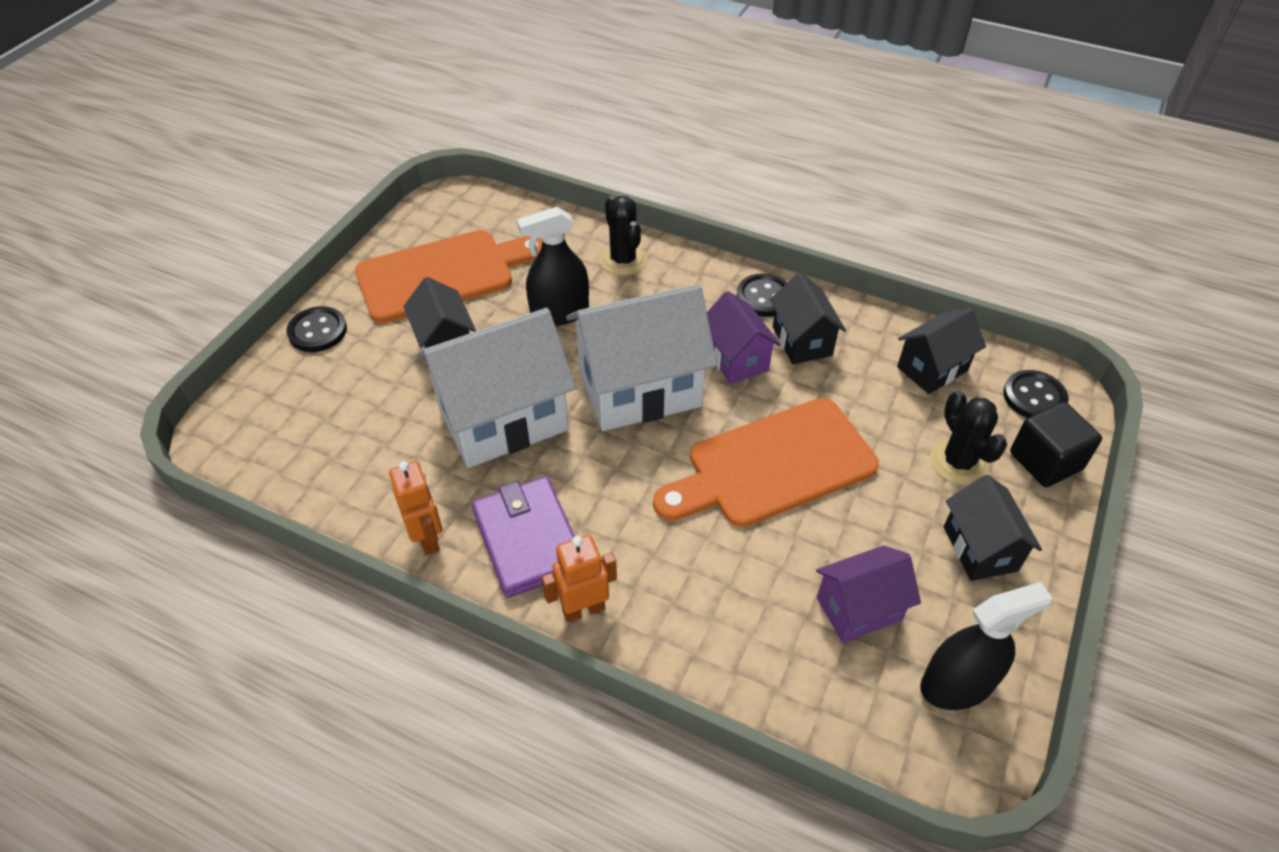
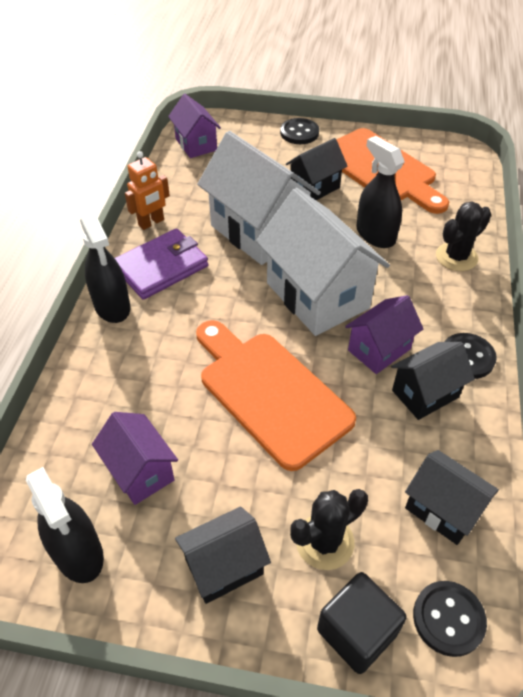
camera: 75 degrees right, 0 degrees up
orange robot [542,535,617,623] -> black spray bottle [80,212,131,323]
none -> purple house [168,94,221,158]

